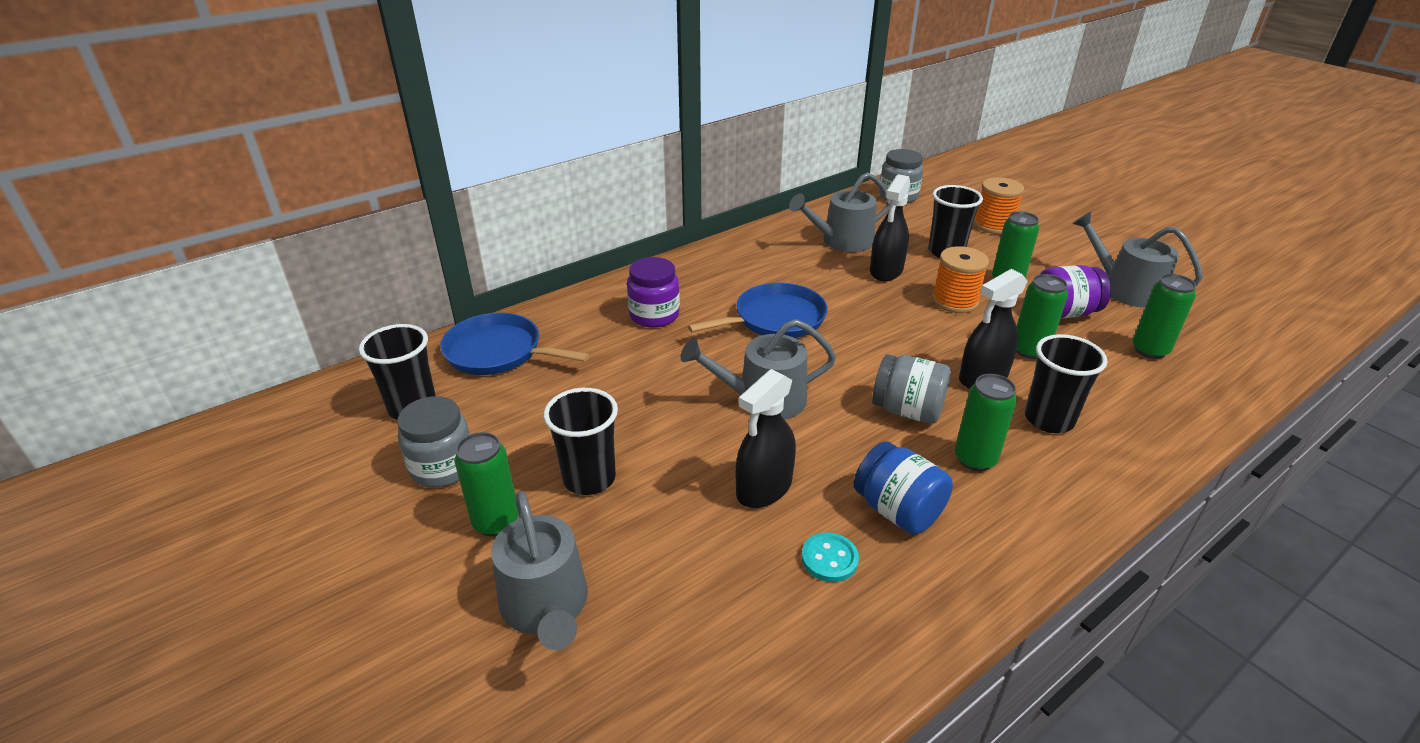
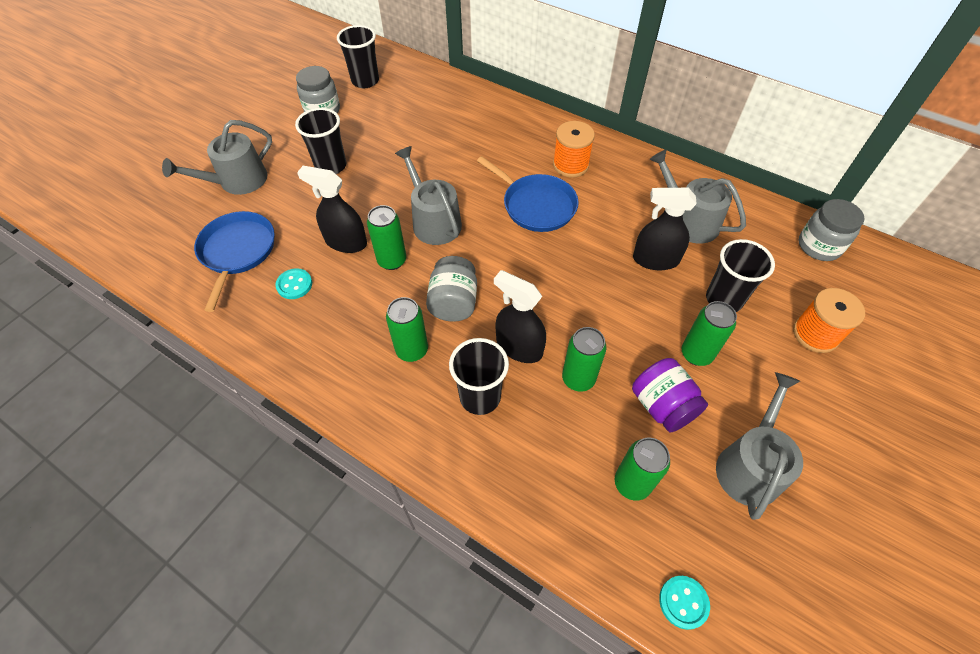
camera: 70 degrees right, 20 degrees up
blue pan [440,313,589,375] -> blue pan moved to [194,211,275,312]
green can [455,432,519,536] -> green can moved to [367,205,406,270]
purple jar [627,257,680,328] -> none
blue jar [854,441,953,534] -> none
orange spool [932,246,989,313] -> orange spool moved to [553,121,595,178]
none -> turquoise button [659,576,710,630]

